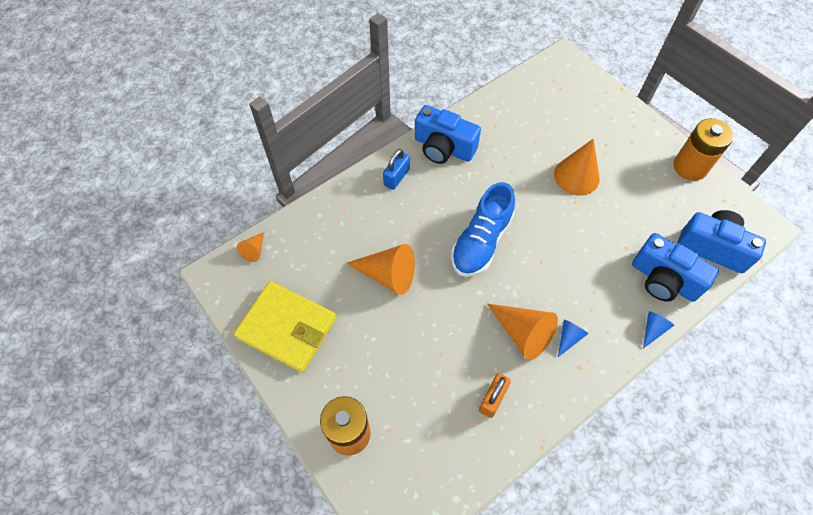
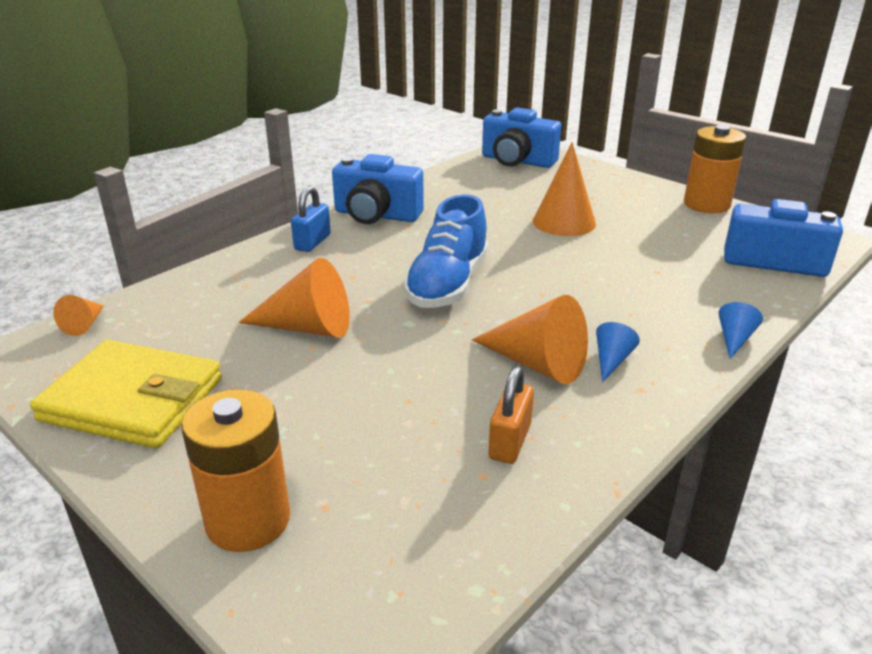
camera: 10 degrees left, 30 degrees down
blue camera [632,233,719,302] -> blue camera moved to [482,107,561,168]

